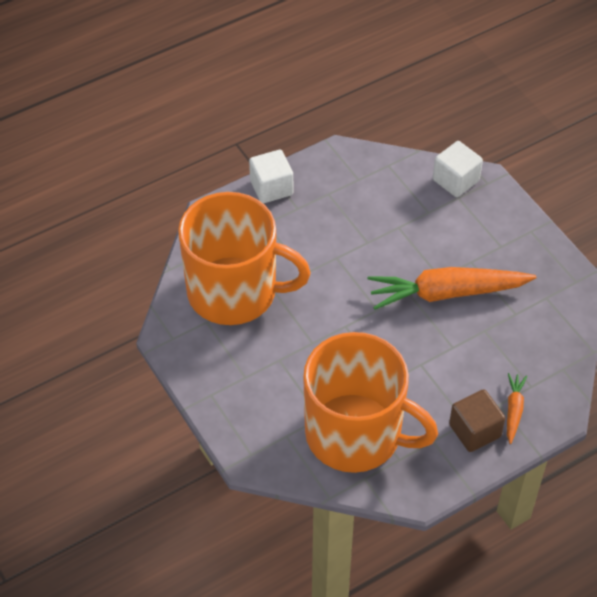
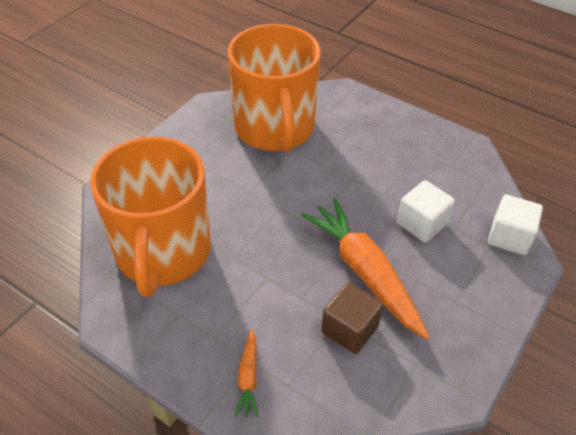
camera: 65 degrees right, 5 degrees down
white cube [249,150,293,203] -> white cube moved to [397,180,455,243]
brown cube [449,389,506,452] -> brown cube moved to [321,282,383,354]
orange carrot [507,373,527,444] -> orange carrot turned 105 degrees clockwise [234,329,259,417]

